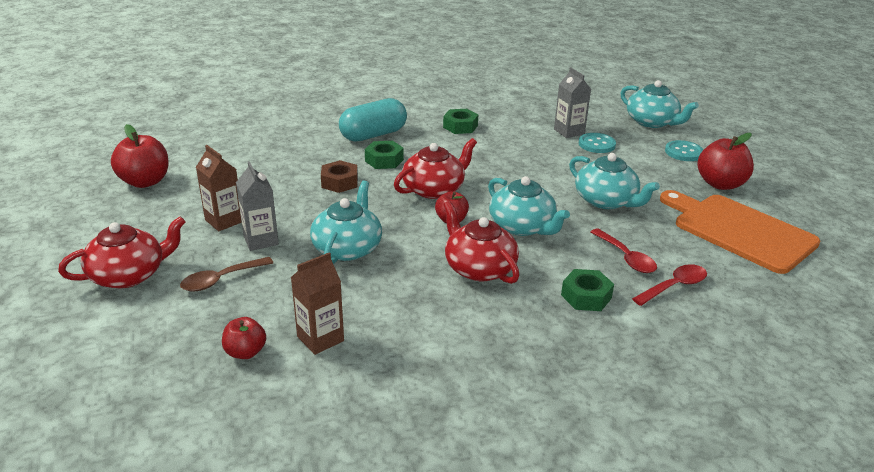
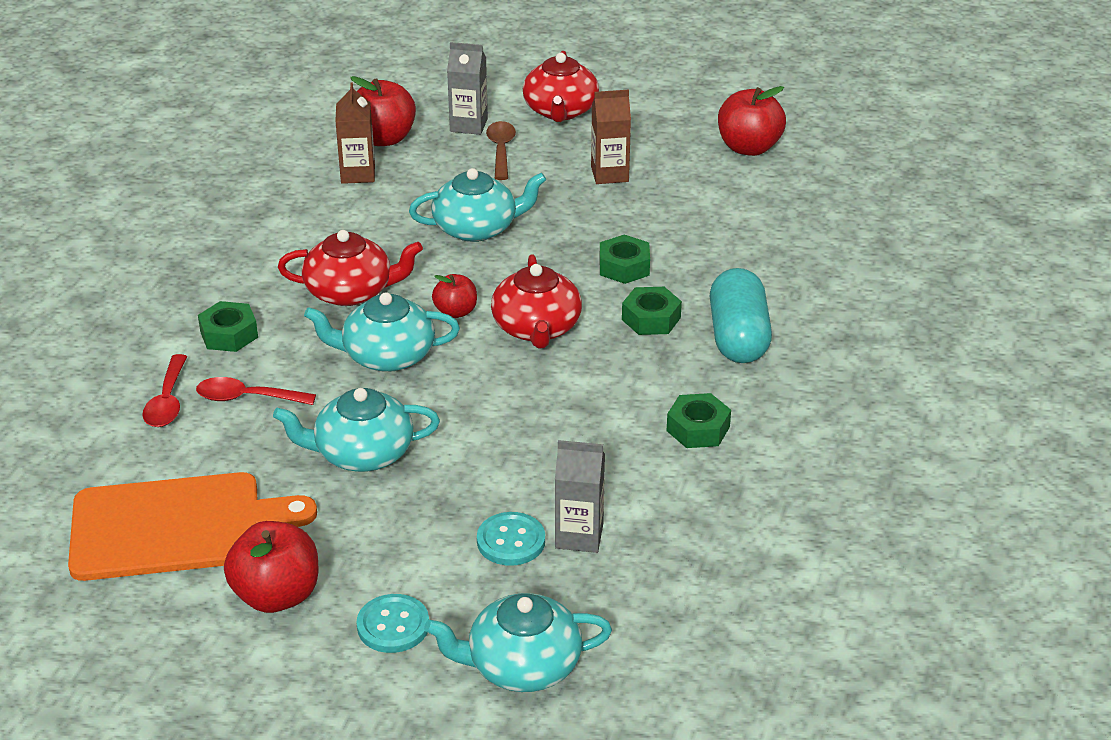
camera: 125 degrees right, 5 degrees up
red apple [222,317,266,359] -> red apple [350,76,416,146], size x1.71
grey carton [236,161,279,251] -> grey carton moved to [447,42,488,135]
turquoise teapot [310,181,382,264] -> turquoise teapot turned 60 degrees counterclockwise [409,168,546,242]
brown nut [321,160,358,193] -> green nut [599,235,650,284]

